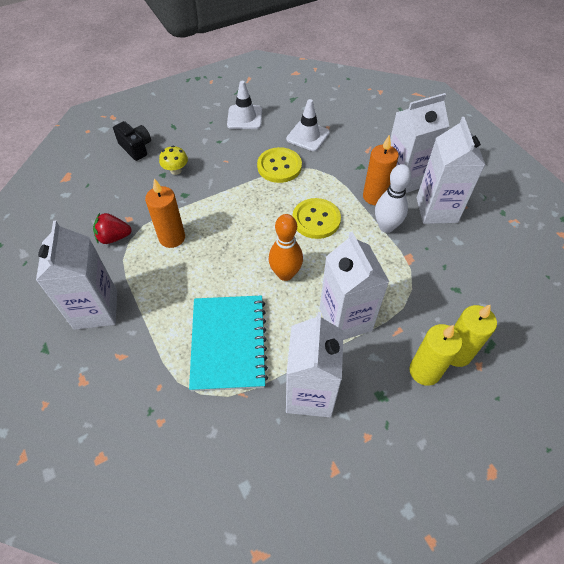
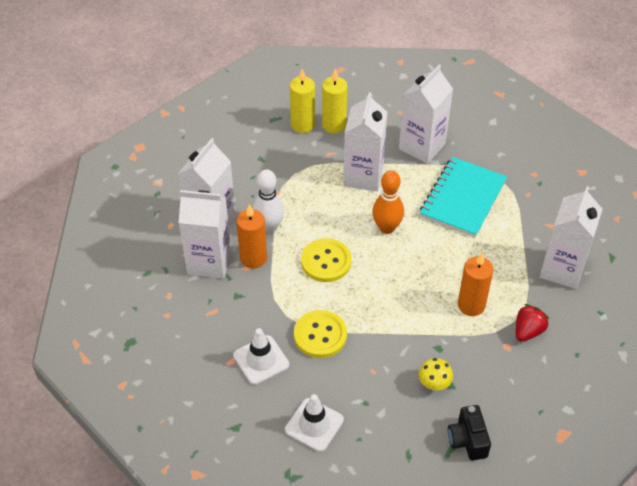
camera: 150 degrees left, 5 degrees down
red strawberry [93,213,132,244] -> red strawberry turned 75 degrees counterclockwise [516,304,549,342]

